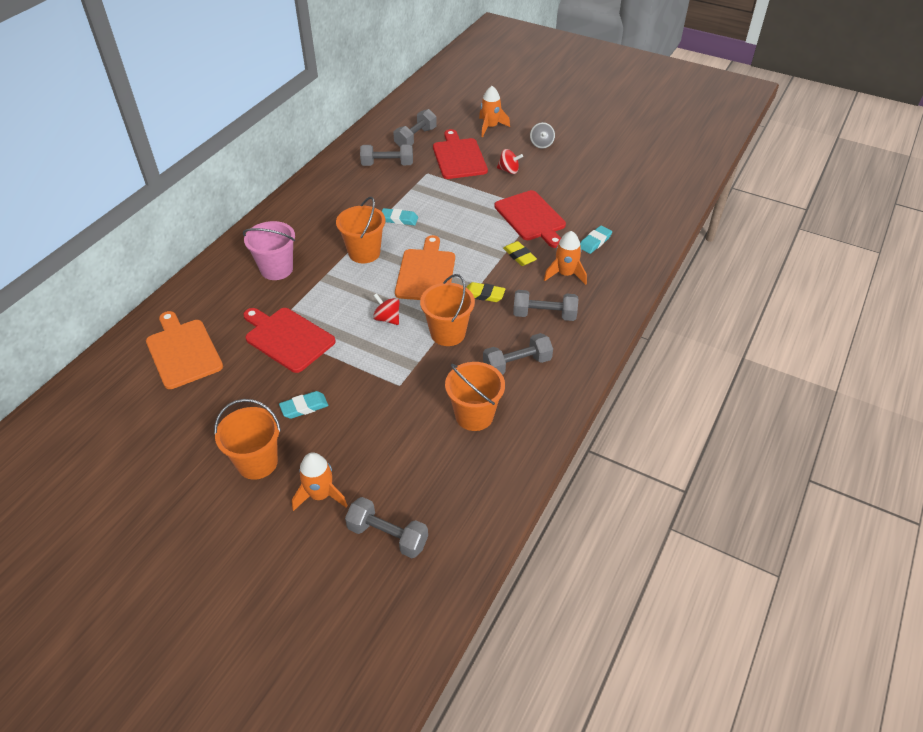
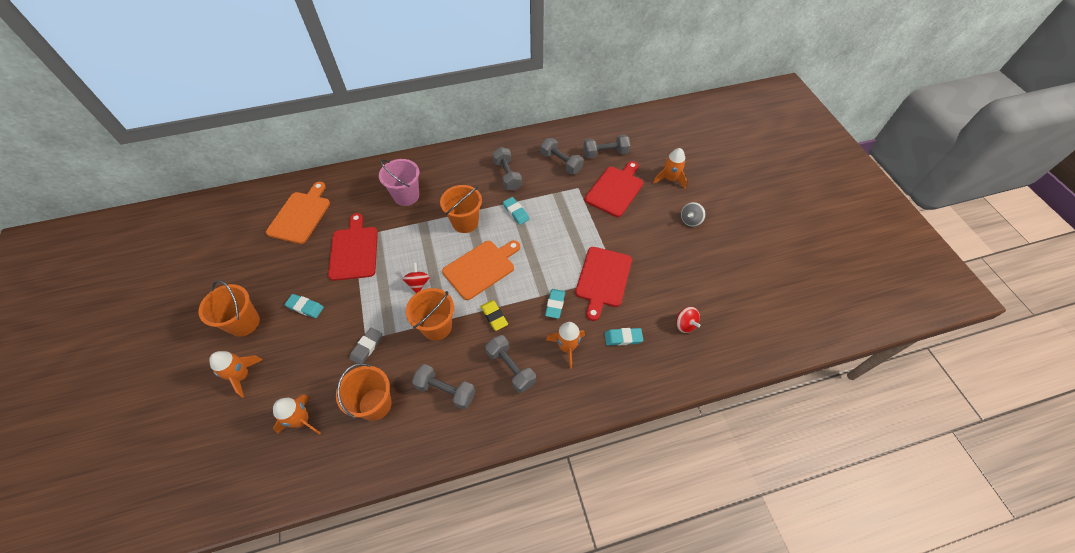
camera: 45 degrees right, 10 degrees up
grey dumbbell [345,497,428,558] -> grey dumbbell moved to [493,147,522,191]
red spinning top [497,149,523,174] -> red spinning top moved to [676,307,701,333]
yellow eraser [503,241,537,266] -> turquoise eraser [545,289,565,319]
none -> orange rocket [273,394,321,434]
none -> grey eraser [350,328,382,364]

